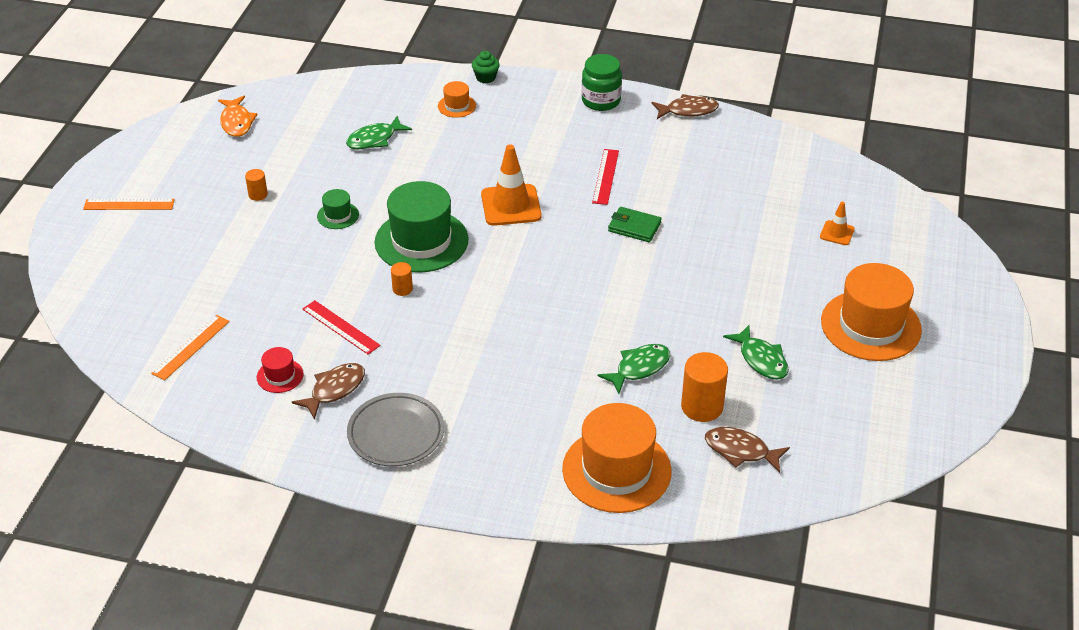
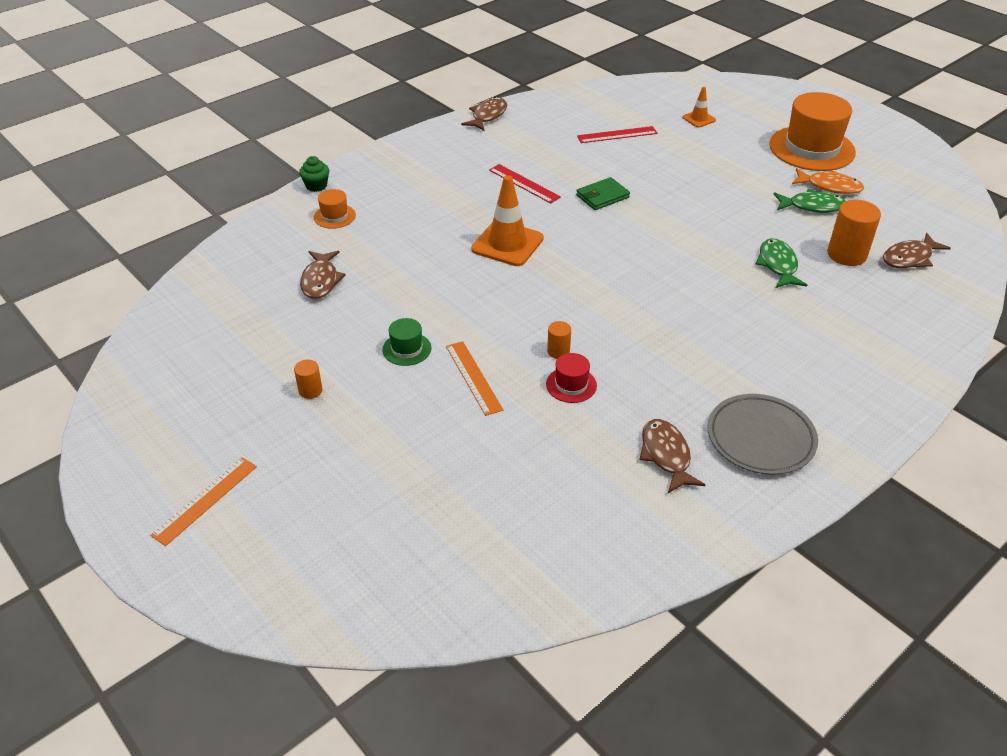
camera: 55 degrees left, 0 degrees up
orange ruler [151,315,230,381] -> orange ruler moved to [446,341,503,416]
orange fish [218,96,258,137] -> orange fish moved to [792,168,864,194]
red hat [257,347,304,393] -> red hat moved to [546,353,597,403]
red ruler [303,300,381,355] -> red ruler moved to [577,126,657,143]
green fish [346,116,412,149] -> brown fish [300,251,346,299]
green hat [375,181,469,272] -> none
orange hat [562,403,672,513] -> none
green jar [582,54,622,111] -> none

